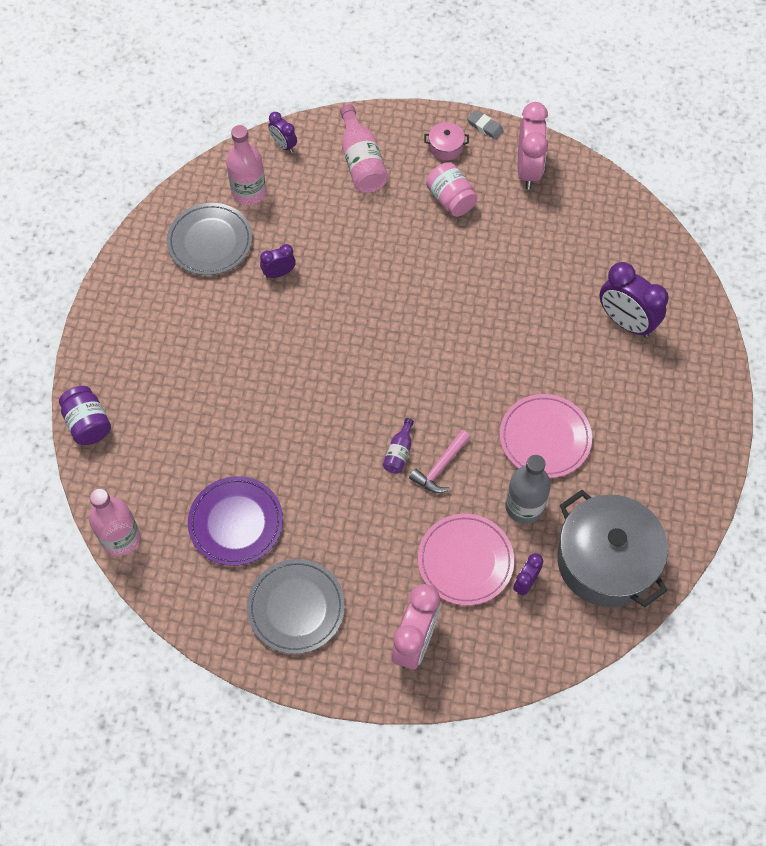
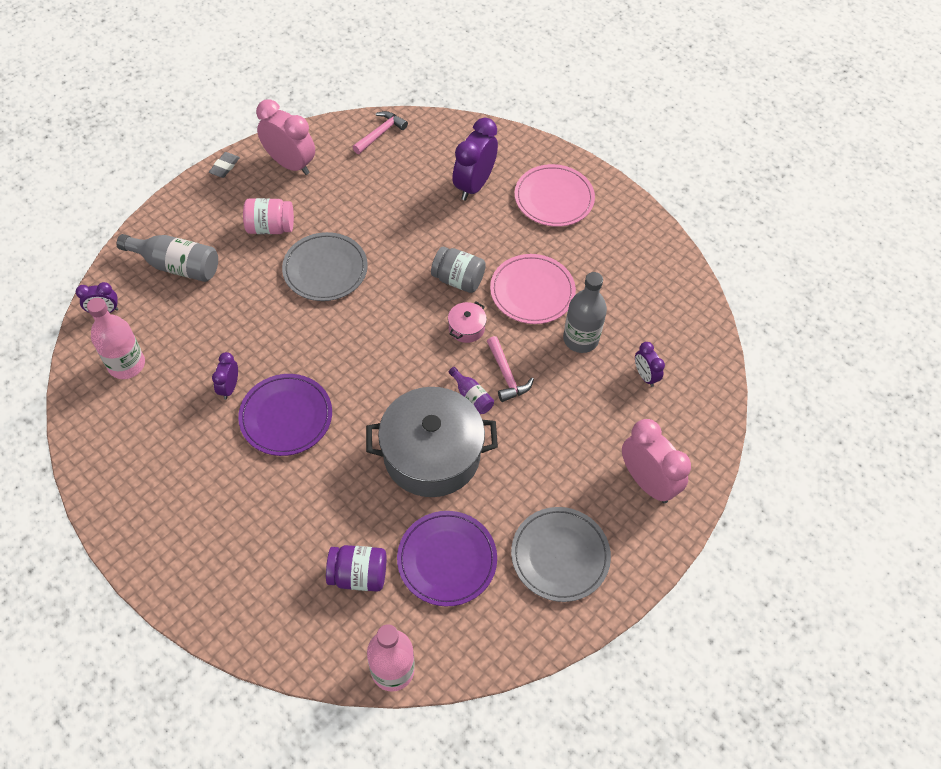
camera: 60 degrees left, 5 degrees down
purple jar [59,386,111,445] -> purple jar moved to [326,545,387,592]
grey plate [167,203,252,275] -> grey plate moved to [282,232,368,301]
pink bottle [340,104,388,193] -> grey bottle [117,234,218,282]
pink plate [418,514,514,605] -> pink plate moved to [515,164,595,227]
pink pot [424,122,469,161] -> pink pot moved to [448,302,487,343]
grey eraser [467,110,504,140] -> grey eraser turned 45 degrees counterclockwise [209,152,240,178]
grey pot [557,490,668,607] -> grey pot moved to [366,387,498,497]
purple clock [599,262,669,337] -> purple clock turned 135 degrees clockwise [452,118,498,201]
none -> purple plate [238,374,332,456]
none -> pink hammer [353,111,408,154]
none -> grey jar [431,246,486,293]

